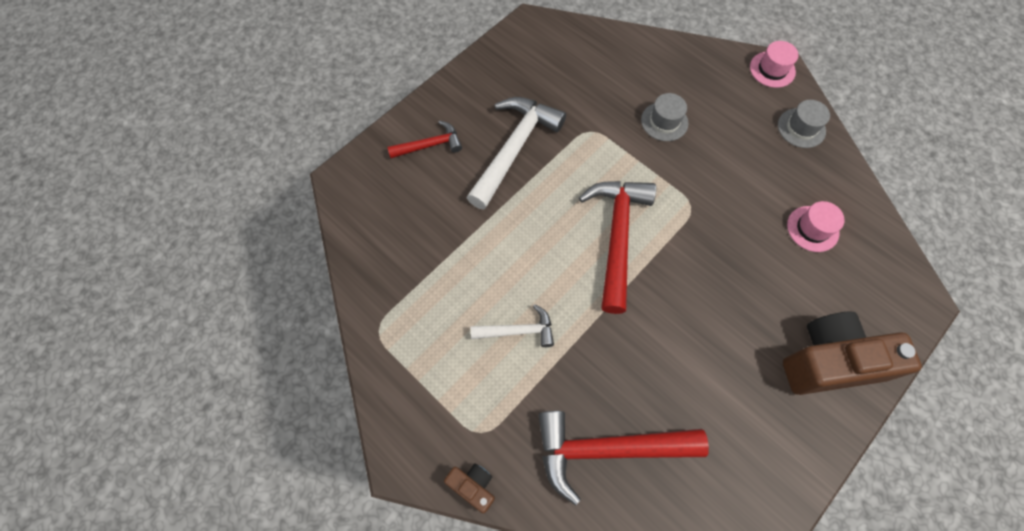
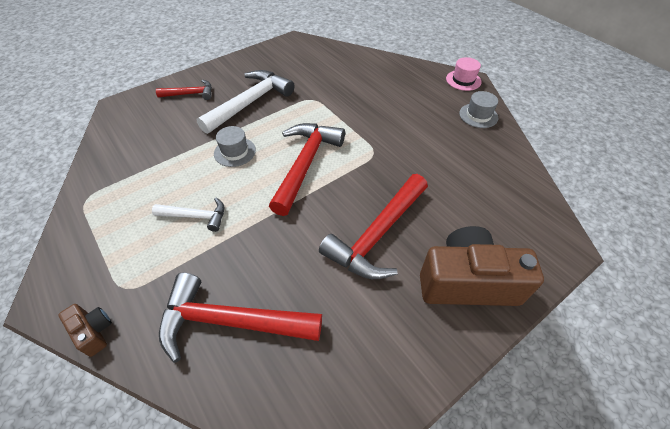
camera: 10 degrees right, 15 degrees down
grey hat [641,93,688,141] -> grey hat moved to [214,126,256,167]
pink hat [787,201,845,252] -> none
none -> red hammer [319,174,428,279]

